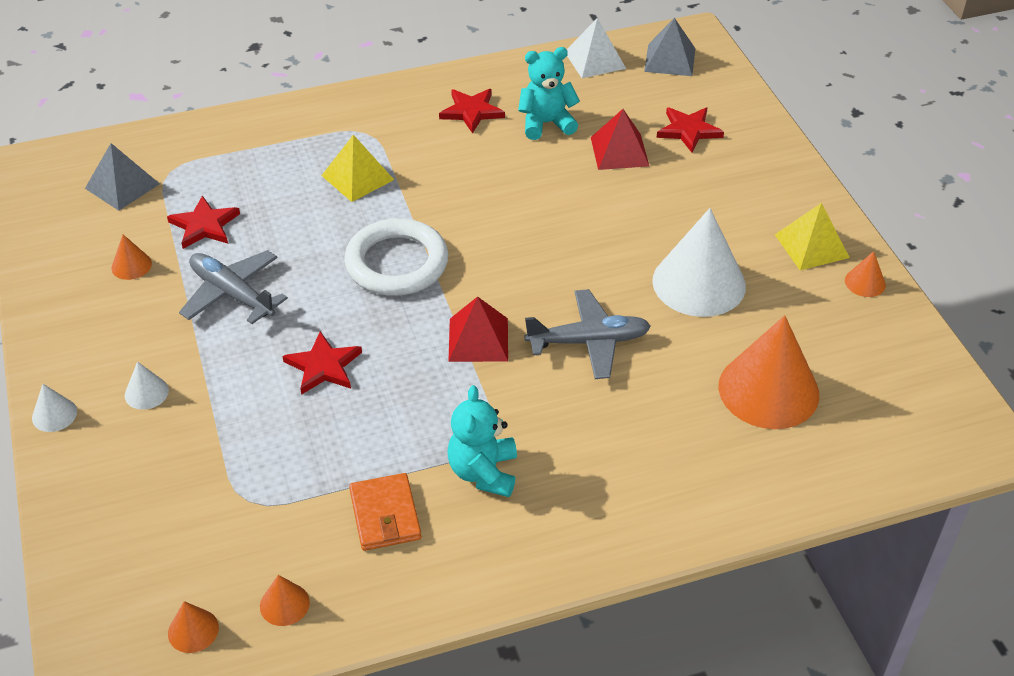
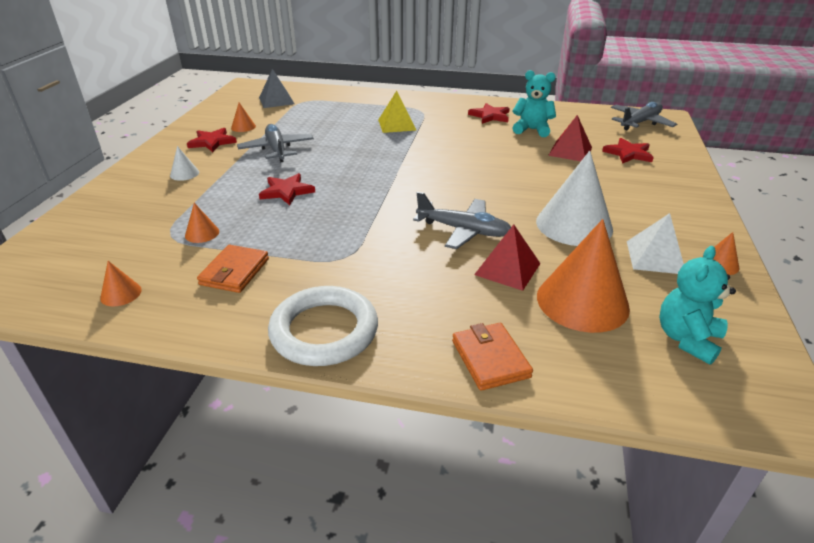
camera: 30 degrees right, 10 degrees down
white cone [32,384,77,432] -> none
red star [167,196,240,249] -> red star moved to [187,128,237,152]
orange cone [168,601,219,653] -> orange cone moved to [185,203,219,243]
white ring [344,218,448,296] -> white ring moved to [268,286,378,366]
red pyramid [448,297,508,362] -> red pyramid moved to [474,224,541,291]
turquoise teddy bear [448,385,517,497] -> turquoise teddy bear moved to [659,246,736,365]
white pyramid [566,18,626,78] -> white pyramid moved to [627,213,684,274]
grey pyramid [644,18,695,76] -> grey plane [611,102,677,130]
yellow pyramid [775,203,850,270] -> none
none -> orange wallet [452,323,533,391]

